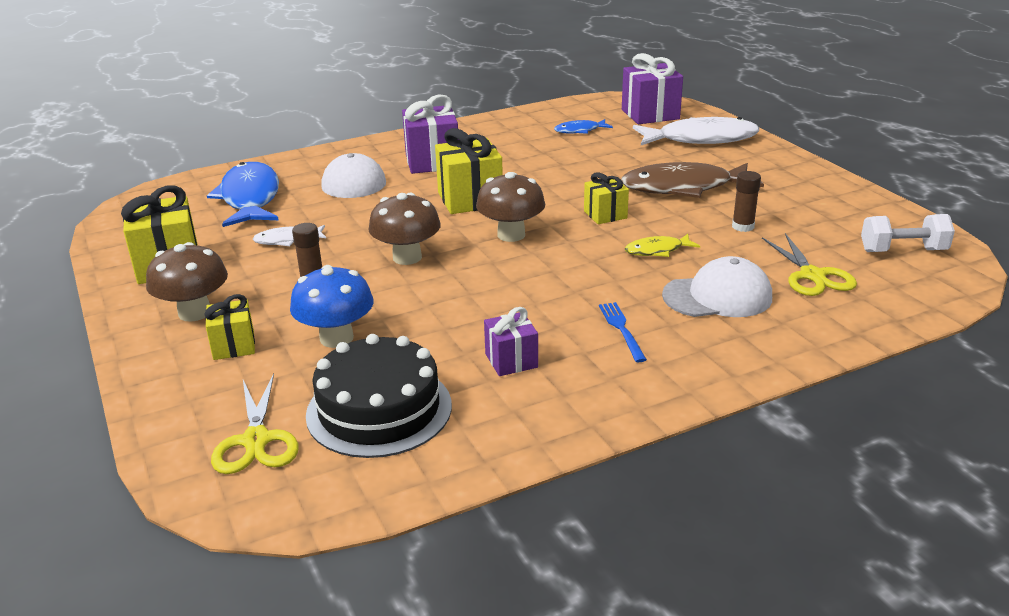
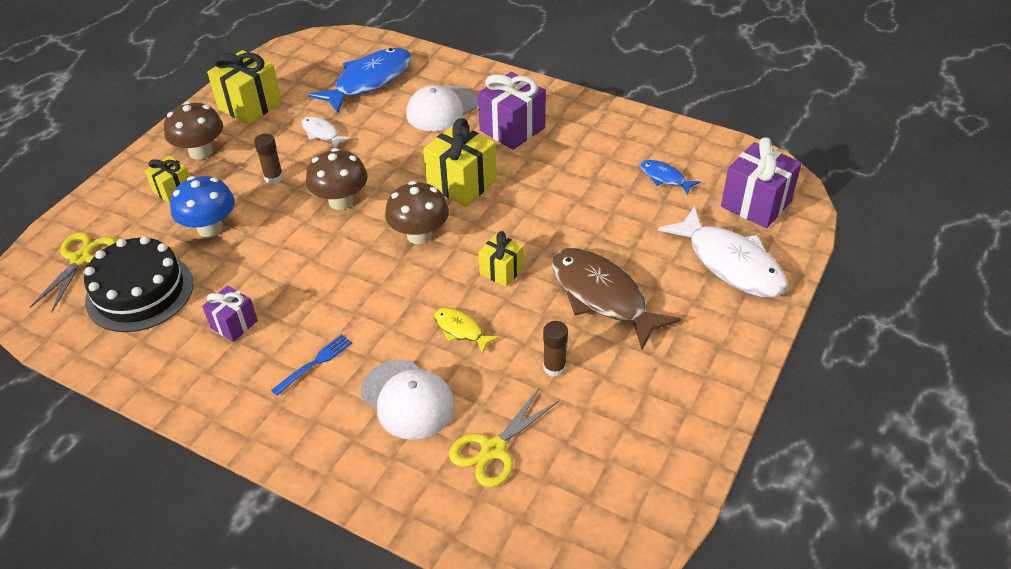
camera: 55 degrees right, 15 degrees up
yellow scissors [211,373,299,474] -> yellow scissors turned 150 degrees clockwise [30,232,116,312]
white dumbbell [861,214,955,252] -> none

